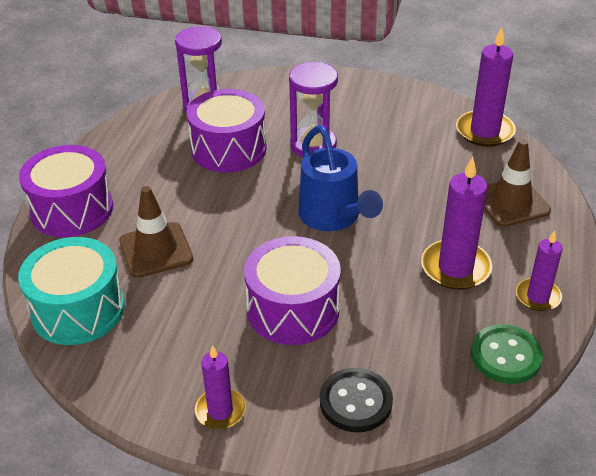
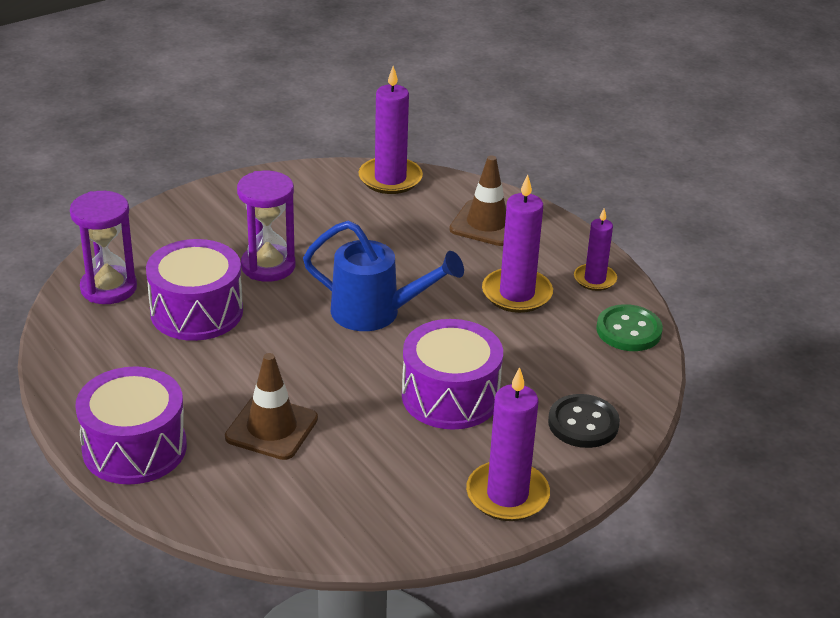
camera: 50 degrees left, 5 degrees down
turquoise drum [18,237,125,345] -> none
purple candle [195,345,246,429] -> purple candle [466,367,550,521], size x1.61

